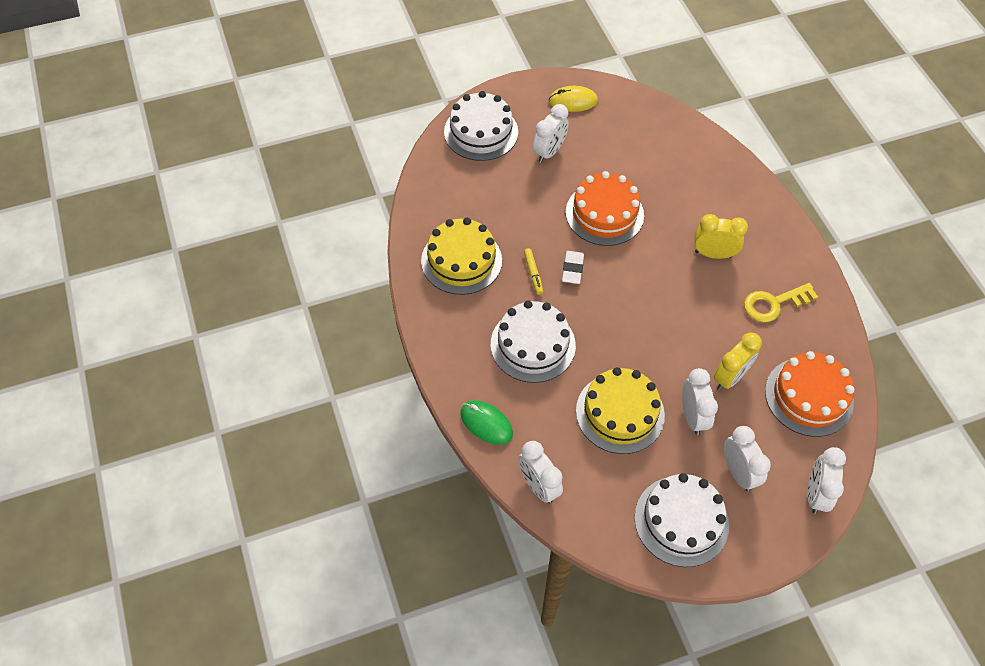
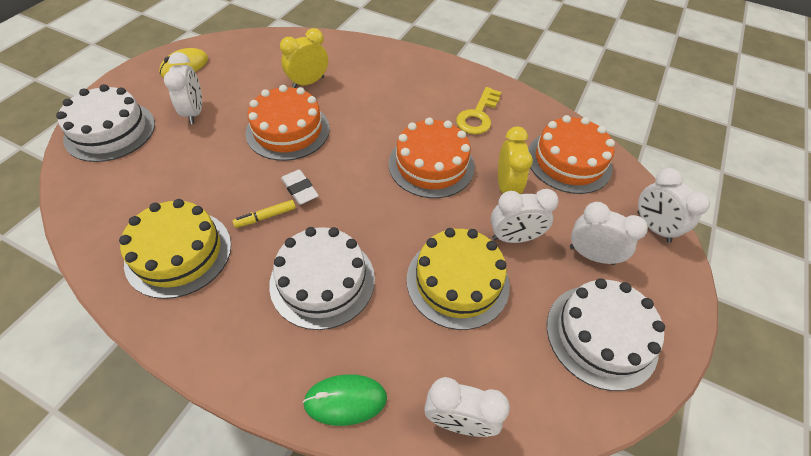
camera: 45 degrees left, 5 degrees down
yellow marker [524,248,543,295] -> yellow marker turned 120 degrees clockwise [232,200,296,228]
white clock [682,368,718,435] -> white clock turned 135 degrees clockwise [491,189,559,243]
yellow clock [694,214,748,259] -> yellow clock moved to [280,28,328,88]
none -> orange cake [389,118,475,198]

